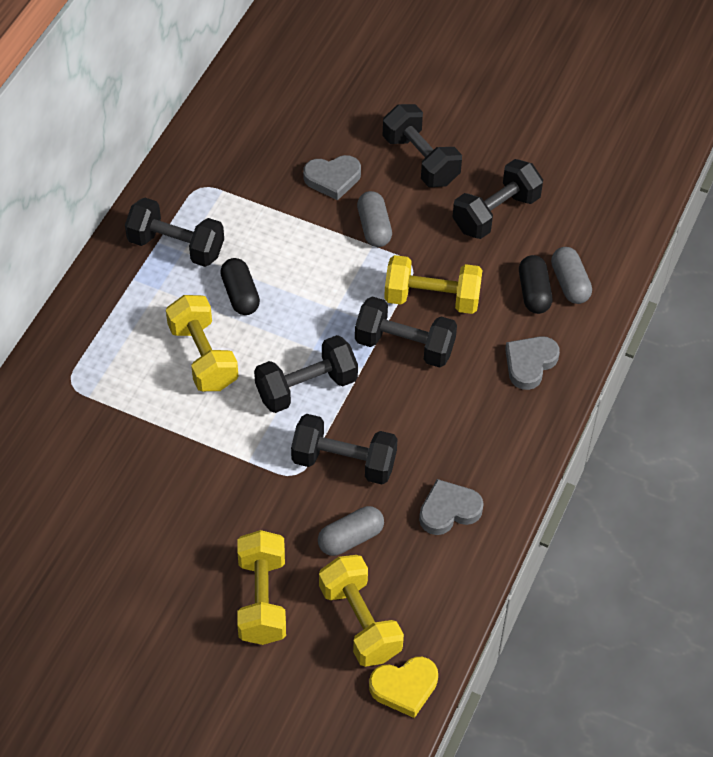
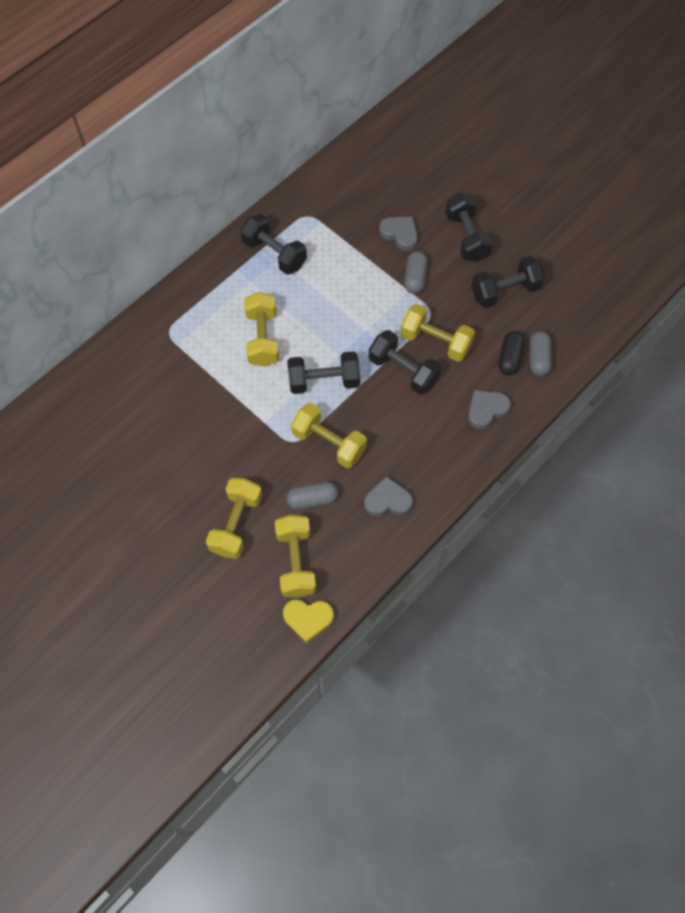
camera: 20 degrees right, 10 degrees up
black capsule [220,258,260,315] -> none
black dumbbell [291,414,398,485] -> yellow dumbbell [291,403,367,468]
grey heart [303,155,361,200] -> grey heart turned 150 degrees counterclockwise [379,217,418,251]

